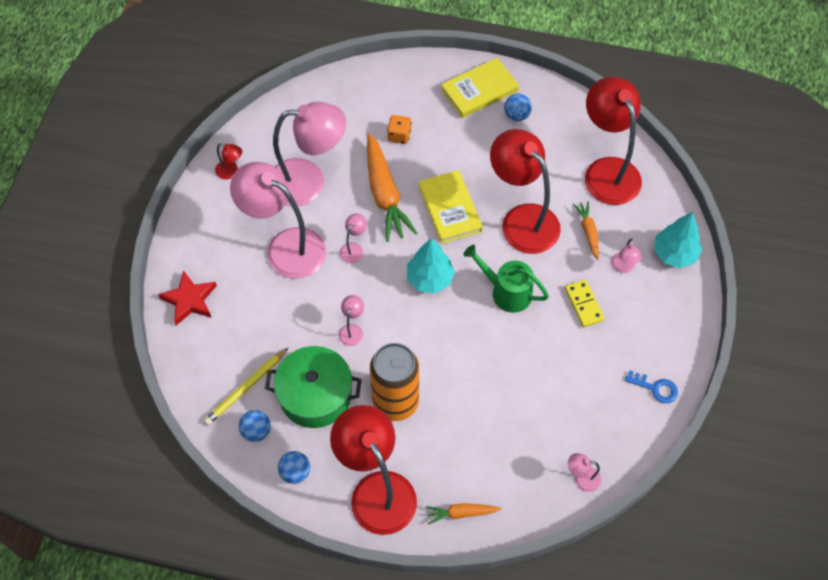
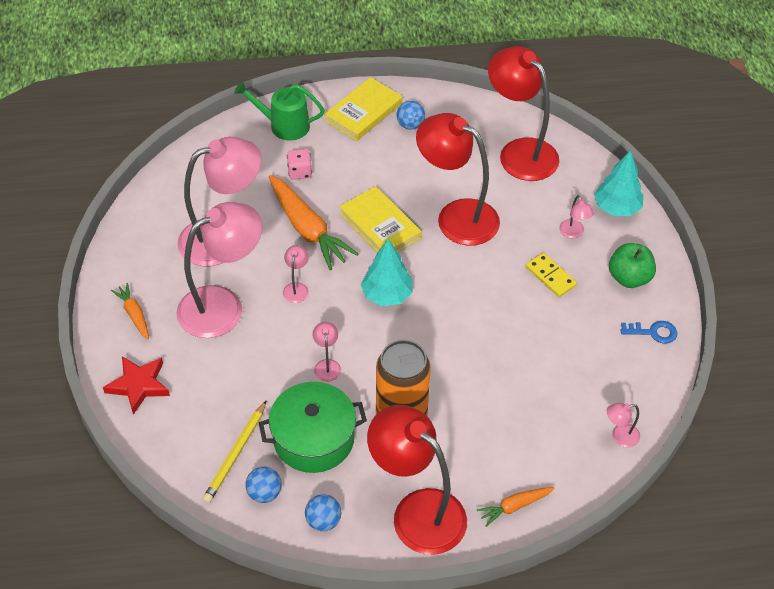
camera: 20 degrees left, 10 degrees down
red lamp [215,143,242,179] -> none
pink lamp [230,162,326,279] -> pink lamp turned 135 degrees clockwise [176,202,262,338]
orange dice [387,115,412,144] -> pink dice [287,149,312,180]
green watering can [464,245,549,313] -> green watering can moved to [234,81,324,141]
orange carrot [573,201,599,260] -> orange carrot moved to [111,283,149,339]
none -> green apple [609,243,656,288]

